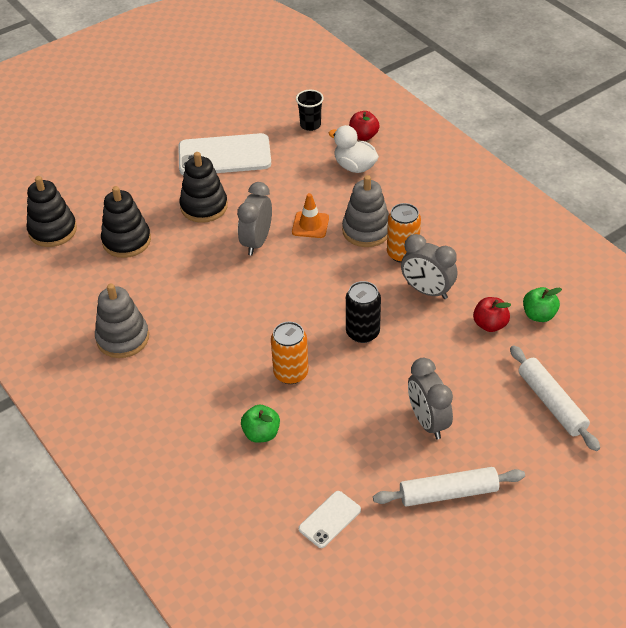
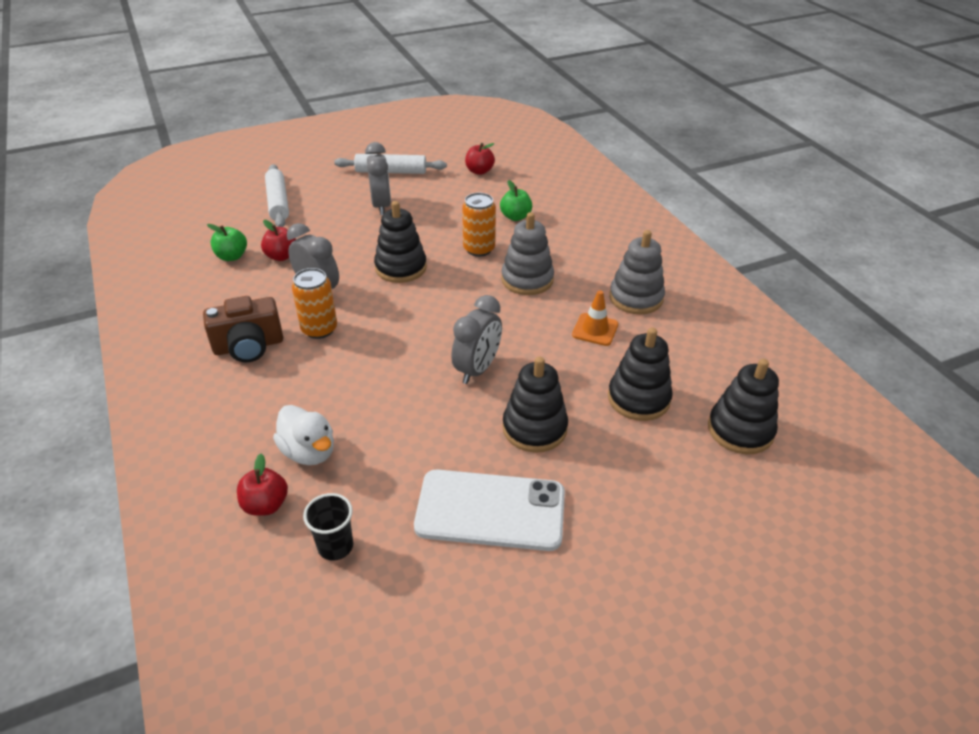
camera: 170 degrees left, 5 degrees down
orange traffic cone [292,193,329,238] -> orange traffic cone moved to [572,290,618,346]
white phone [298,491,361,548] -> red apple [465,143,495,175]
grey stacking toy [342,175,389,247] -> grey stacking toy moved to [501,212,554,295]
black can [346,281,381,343] -> black stacking toy [374,201,427,283]
none -> brown camera [203,296,283,363]

